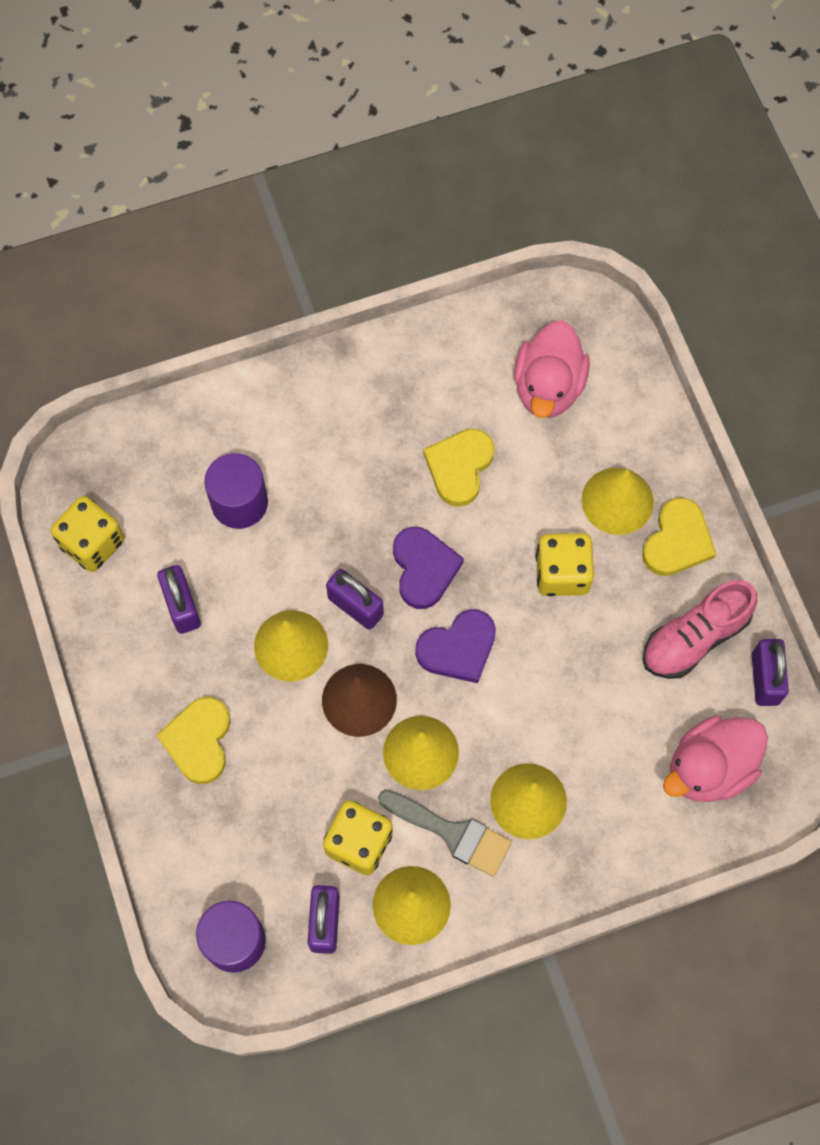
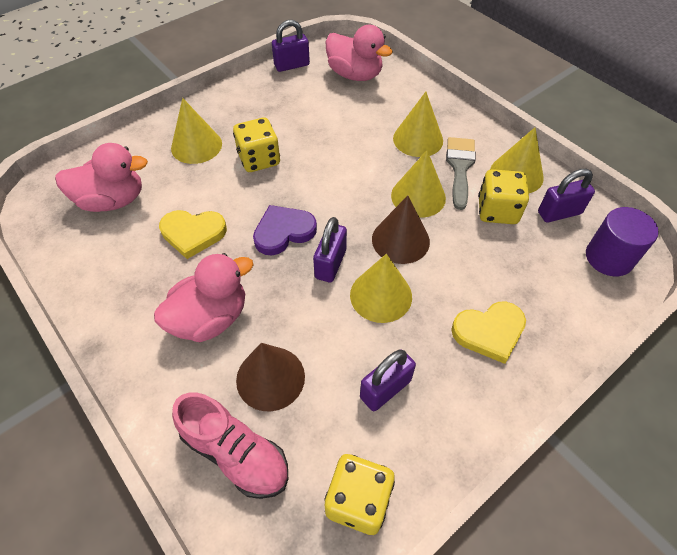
camera: 110 degrees left, 15 degrees down
purple cylinder [204,453,268,529] -> brown cone [236,343,305,411]
purple heart [415,609,496,683] -> none
yellow heart [642,497,716,576] -> none
pink shoe [643,580,757,679] -> pink shoe moved to [172,393,288,499]
none -> pink duck [154,253,254,342]

